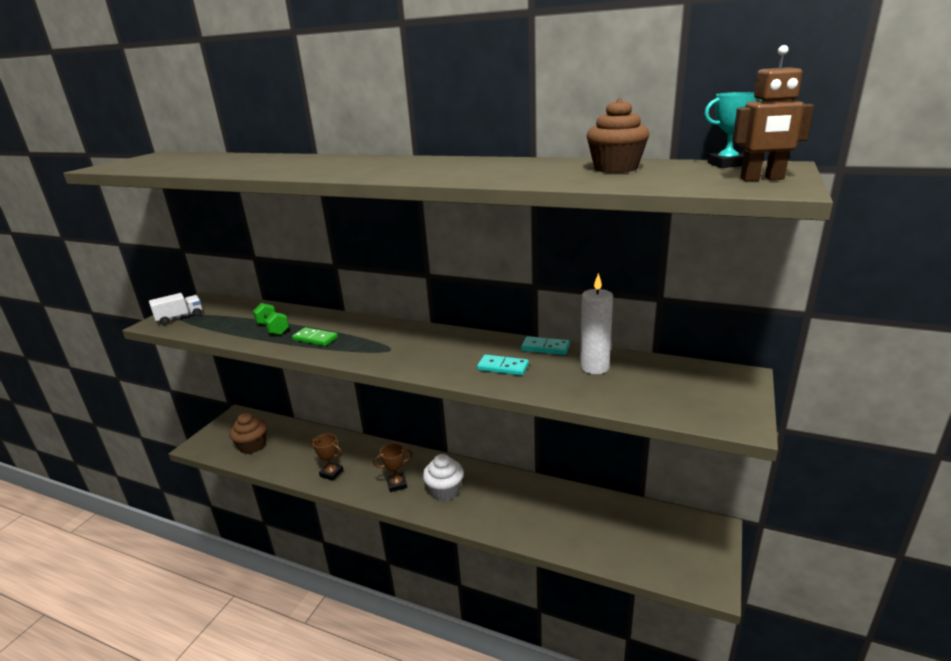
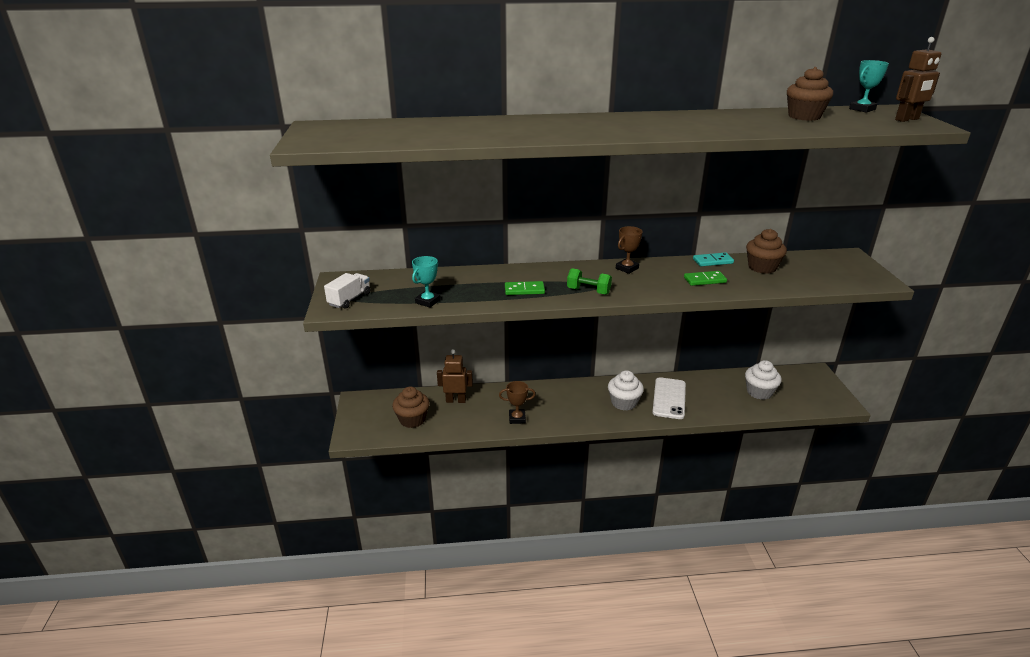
camera: 30 degrees left, 5 degrees up
green dumbbell [253,303,289,335] -> green dumbbell moved to [567,268,612,295]
brown trophy [373,443,413,492] -> brown trophy moved to [616,226,643,274]
turquoise domino [477,355,529,376] -> green domino [684,271,727,286]
white candle [580,273,613,374] -> brown cupcake [746,229,787,274]
none -> turquoise trophy [412,256,441,308]
none -> brown robot [437,349,473,403]
none -> white phone [652,377,686,419]
none -> white cupcake [745,360,782,400]

